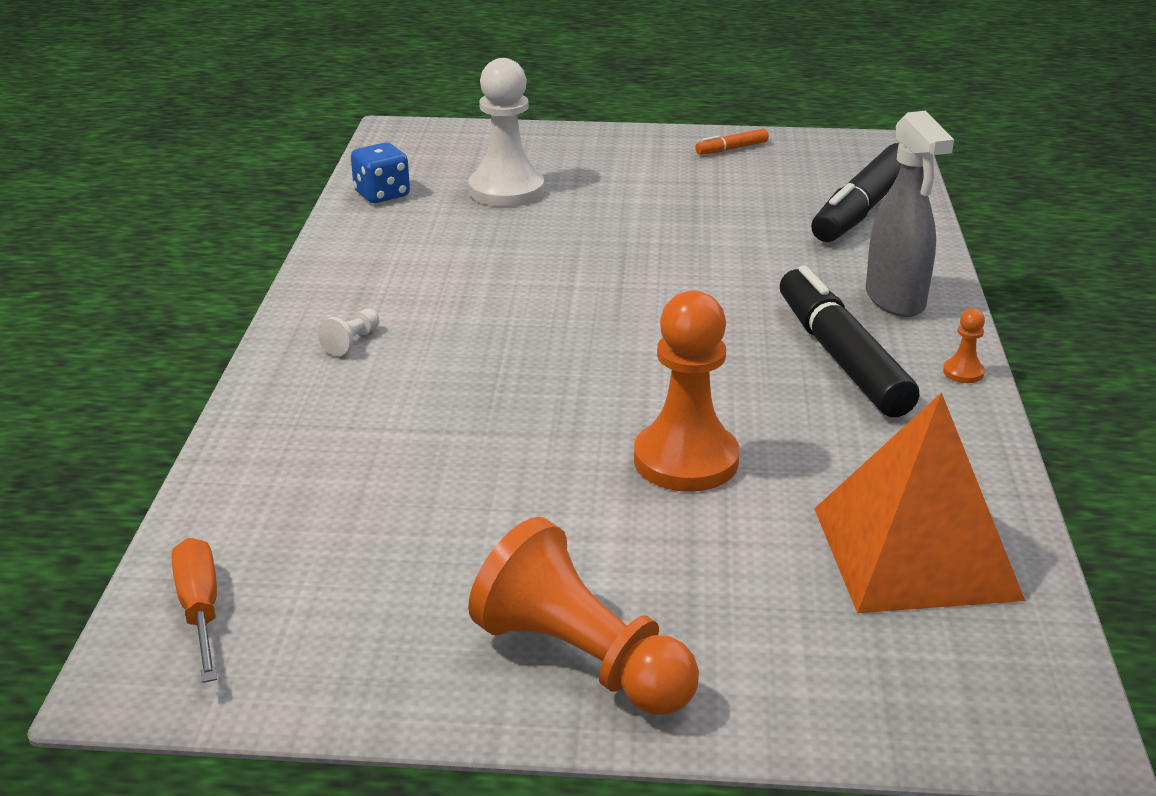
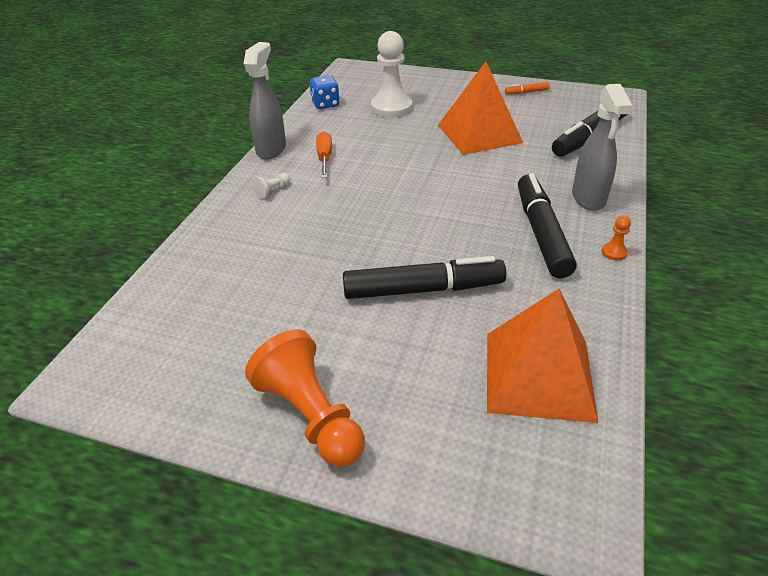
camera: 15 degrees right, 10 degrees up
orange screwdriver [172,538,217,683] -> orange screwdriver moved to [316,131,332,178]
orange pawn [634,291,740,492] -> black marker [343,256,506,299]
none -> grey spray bottle [244,42,286,159]
none -> orange pyramid [438,61,523,155]

